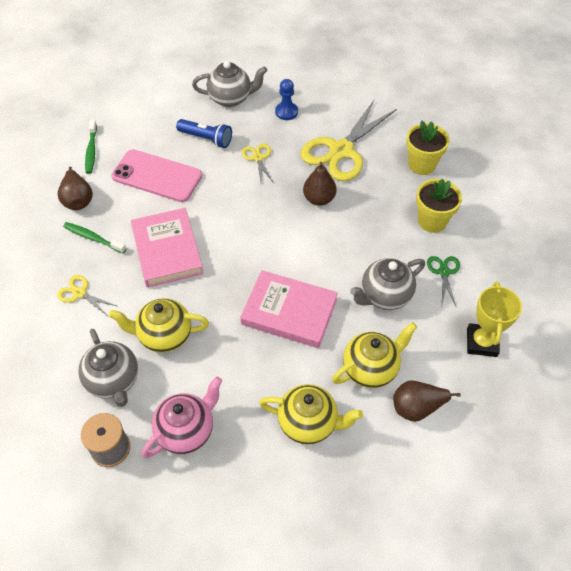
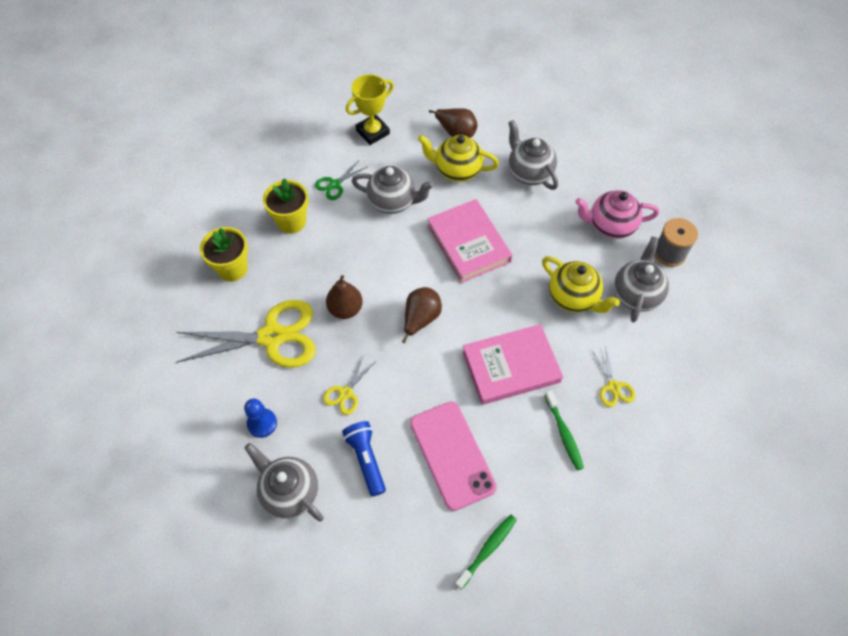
camera: 135 degrees left, 5 degrees up
brown pear [58,167,93,210] -> brown pear moved to [402,287,442,344]
pink book [131,208,204,288] -> pink book turned 45 degrees clockwise [462,324,563,405]
yellow teapot [259,384,363,445] -> grey teapot [508,120,558,190]

